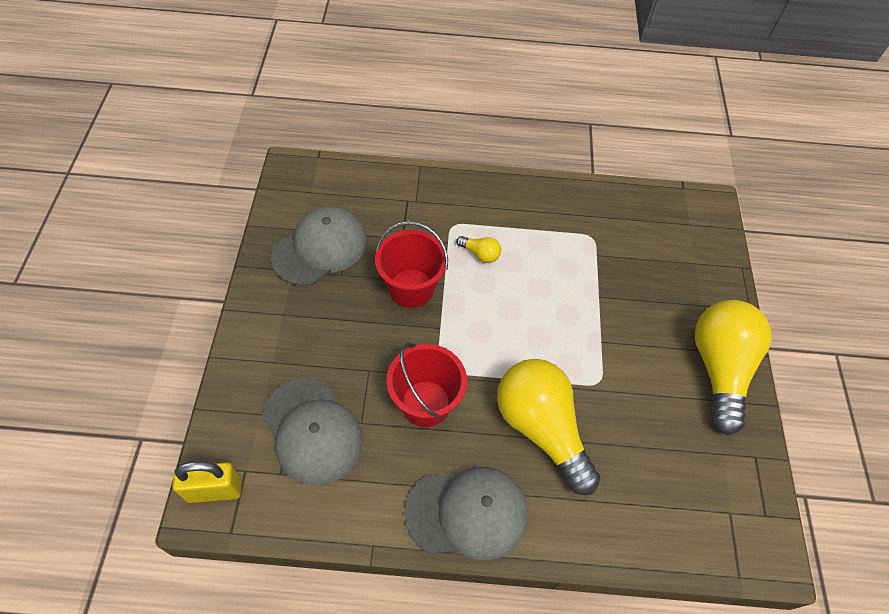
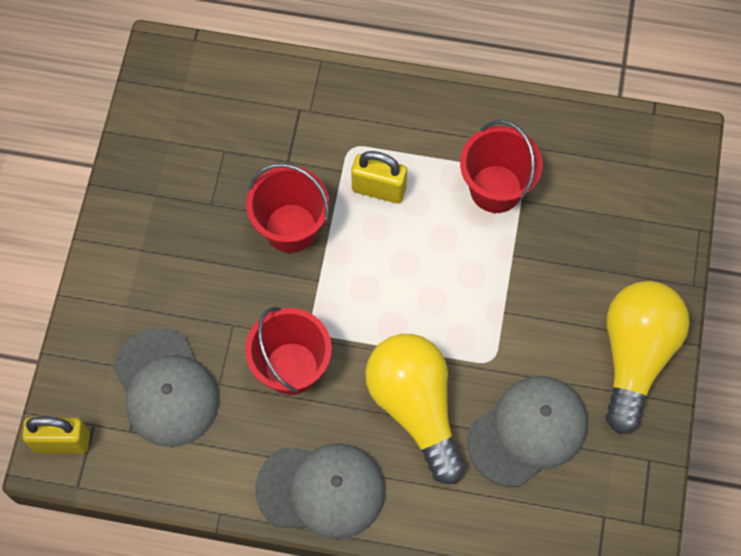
camera: 10 degrees right, 10 degrees up
grey cap [271,207,367,286] -> grey cap moved to [467,376,587,487]
yellow light bulb [456,236,501,263] -> yellow padlock [351,151,407,204]
none -> red bucket [460,120,543,213]

